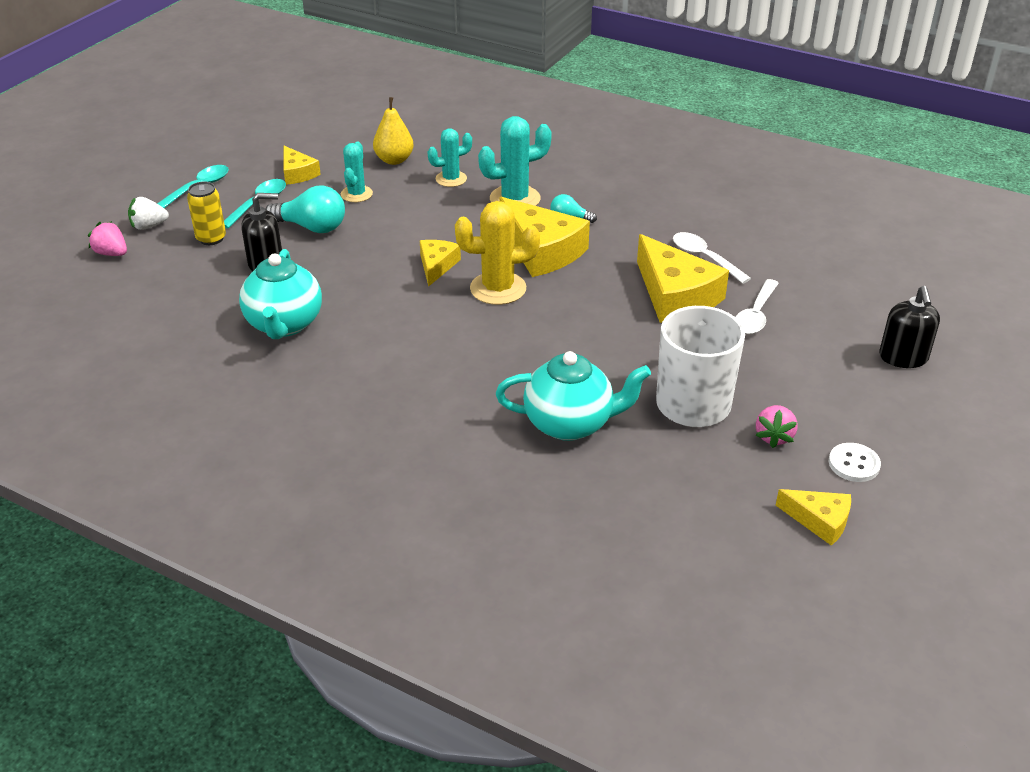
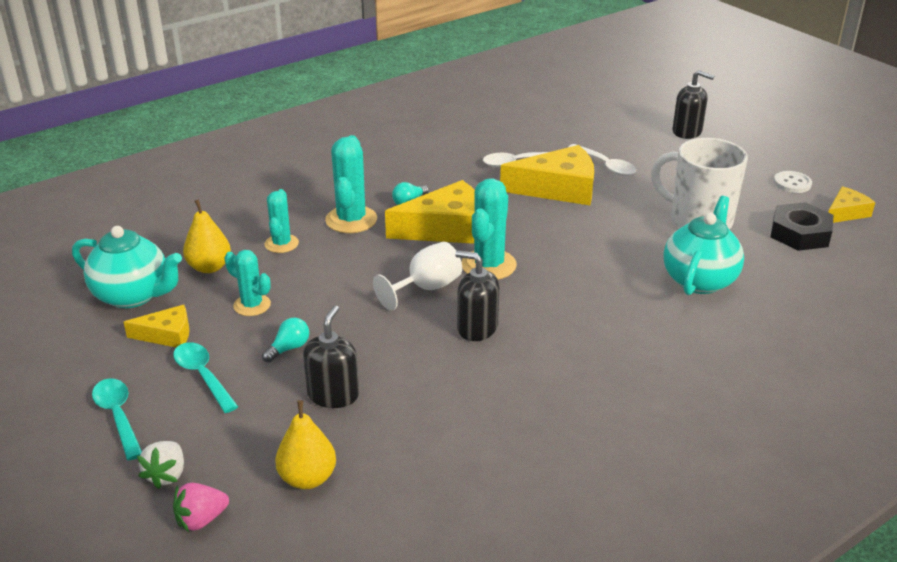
camera: 65 degrees left, 5 degrees down
yellow can [187,182,226,245] -> none
turquoise teapot [239,249,322,339] -> turquoise teapot moved to [72,226,182,308]
turquoise light bulb [265,186,345,233] -> turquoise light bulb [262,318,309,363], size x0.56
yellow cheese [420,240,461,287] -> white goblet [373,242,462,311]
yellow cactus [455,201,540,305] -> turquoise cactus [462,179,517,280]
pink strawberry [755,405,798,448] -> none
none -> yellow pear [275,400,336,489]
none -> black soap dispenser [455,250,499,341]
none -> black nut [771,202,833,251]

